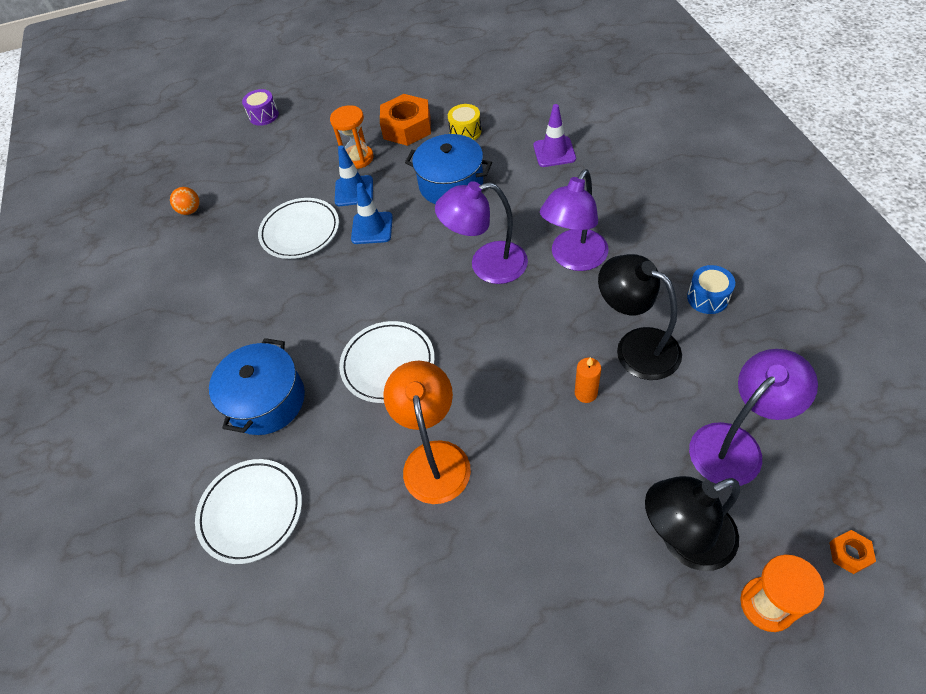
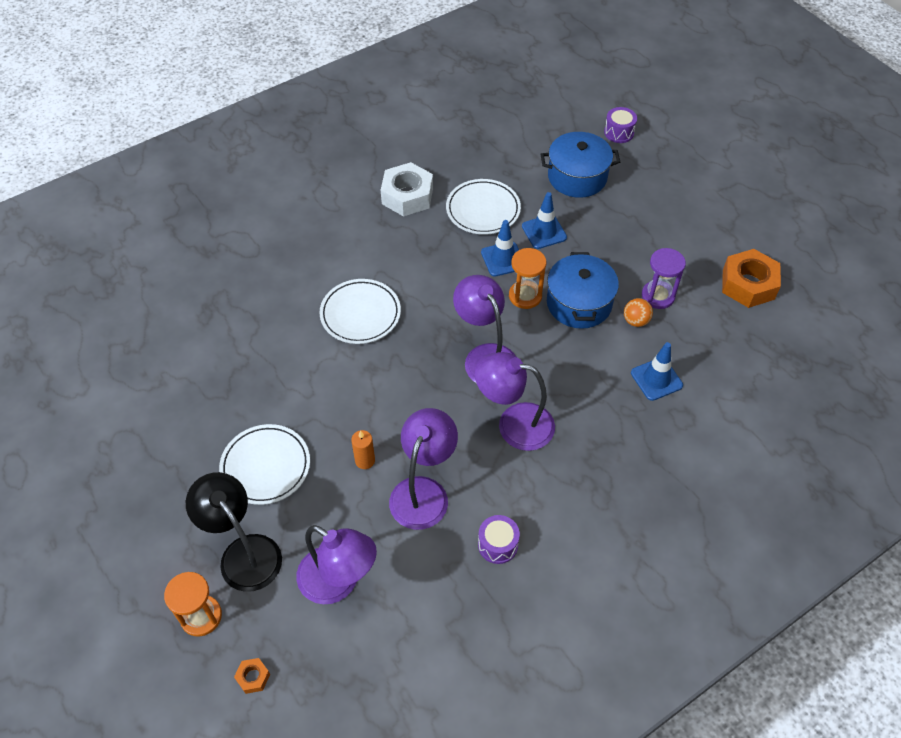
camera: 65 degrees right, 0 degrees up
orange ball [170,187,200,215] -> orange ball moved to [624,298,653,327]
white plate [195,459,302,564] -> white plate moved to [219,424,310,505]
blue pot [209,338,305,435] -> blue pot moved to [540,132,620,198]
orange hourglass [330,105,374,169] -> orange hourglass moved to [509,248,546,309]
orange nut [380,94,431,146] -> orange nut moved to [722,249,781,308]
orange lamp [383,361,471,504] -> none
yellow drum [448,104,481,140] -> purple hourglass [642,248,686,309]
purple traffic cone [534,104,576,167] -> blue traffic cone [631,342,683,401]
black lamp [598,254,682,380] -> purple lamp [389,408,458,530]
blue drum [687,265,735,314] -> purple drum [478,515,520,564]
none -> white nut [381,162,433,217]

